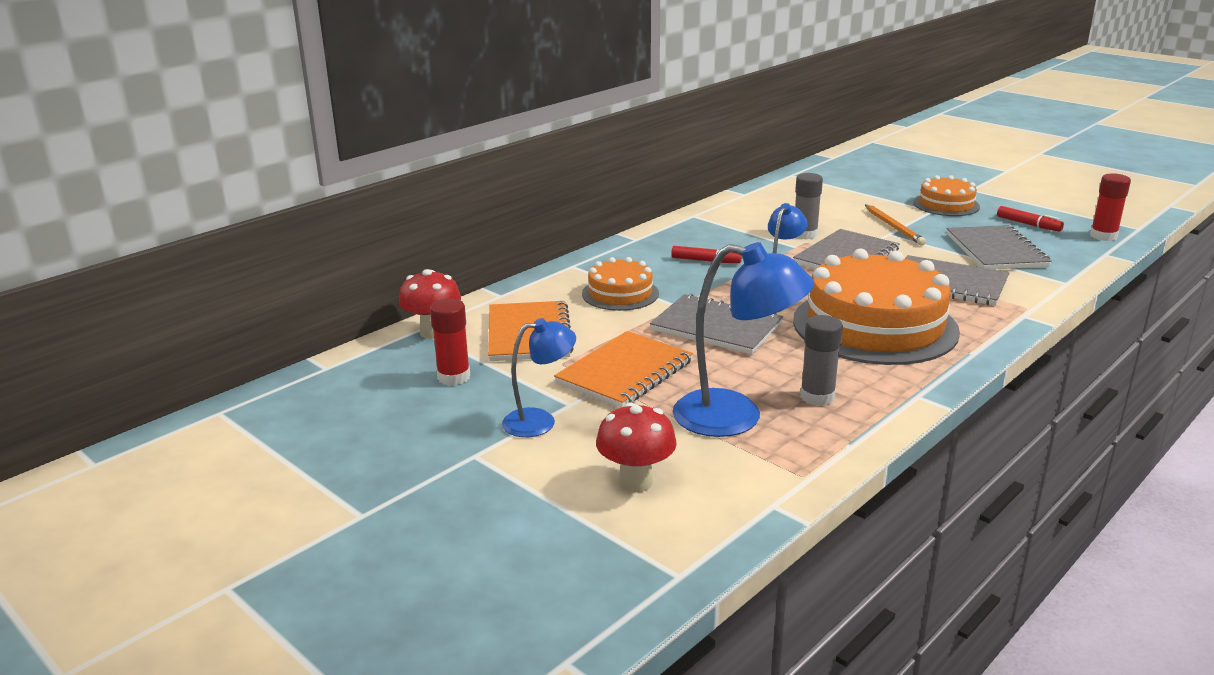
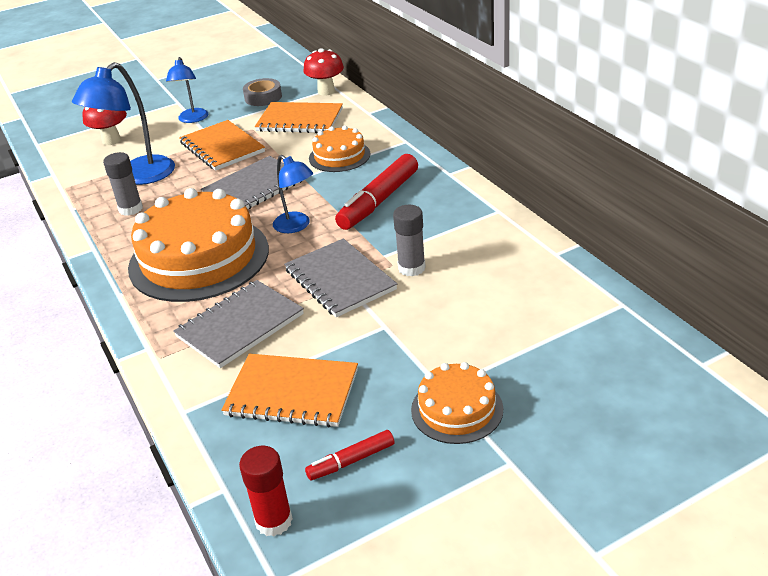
camera: 110 degrees right, 10 degrees up
red glue stick [430,298,470,386] -> grey tape [243,78,282,106]
red marker [671,246,742,263] -> red marker [335,154,418,230], size x1.91
orange pencil [865,205,926,246] -> none
grey notebook [947,225,1052,270] -> orange notebook [221,354,358,427]

